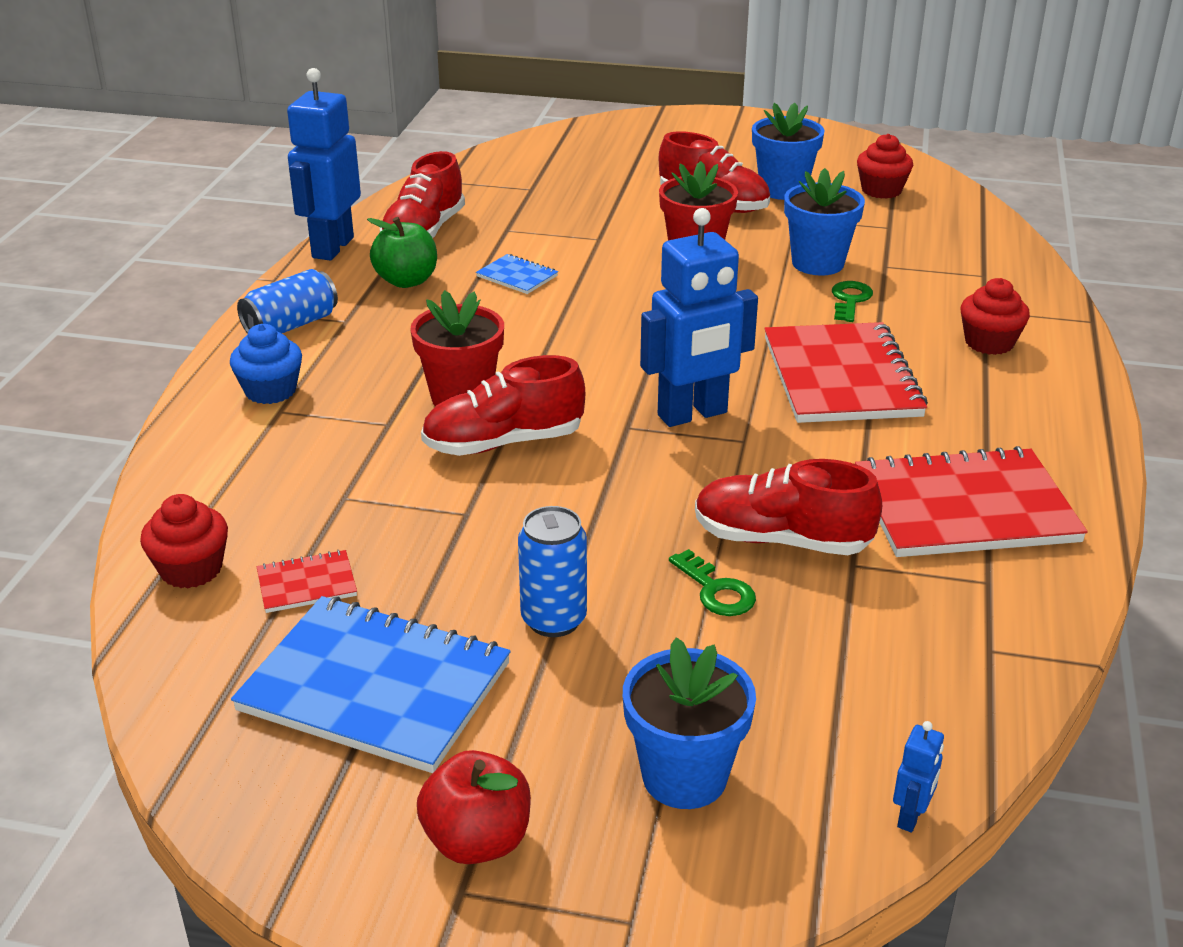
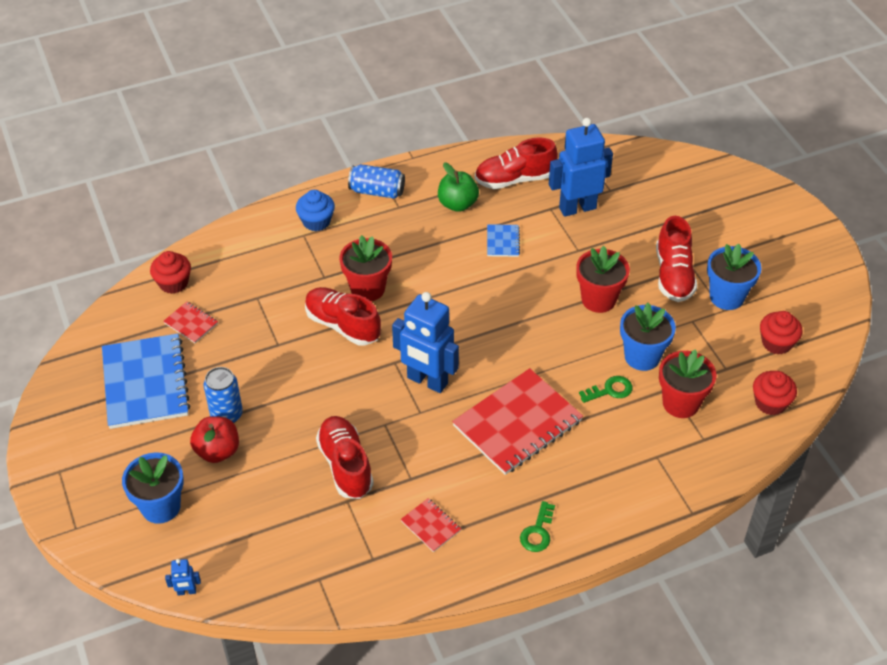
camera: 55 degrees right, 15 degrees up
blue robot [287,68,361,260] -> blue robot moved to [549,118,613,217]
red apple [417,750,531,864] -> red apple moved to [190,416,239,463]
green key [669,549,756,616] -> green key moved to [520,501,555,552]
red notebook [855,446,1088,557] -> red notebook [401,498,461,552], size x0.45
red cupcake [961,278,1030,355] -> red cupcake moved to [753,371,797,415]
none -> red flower pot [659,349,717,418]

